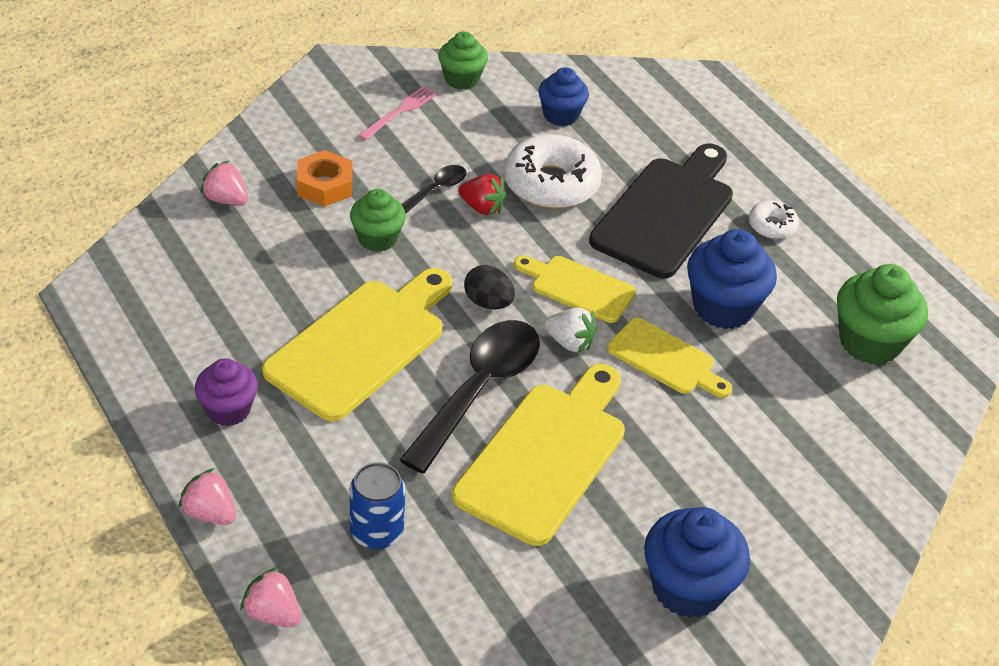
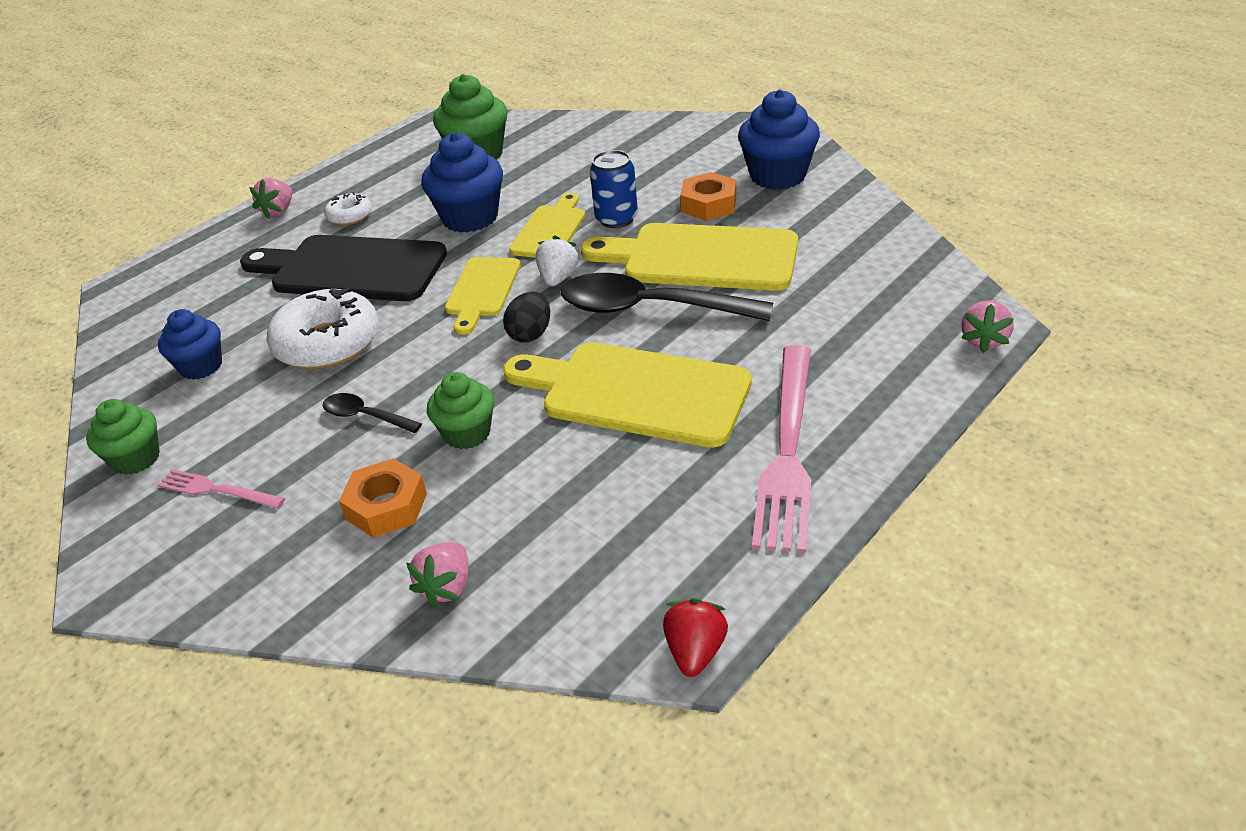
camera: 100 degrees left, 5 degrees down
pink strawberry [178,468,236,525] -> pink strawberry moved to [249,178,292,219]
purple cupcake [195,358,258,426] -> pink fork [752,345,811,553]
blue can [350,462,405,550] -> blue can moved to [590,150,638,228]
red strawberry [458,174,507,216] -> red strawberry moved to [663,598,728,677]
none -> orange nut [680,172,736,221]

